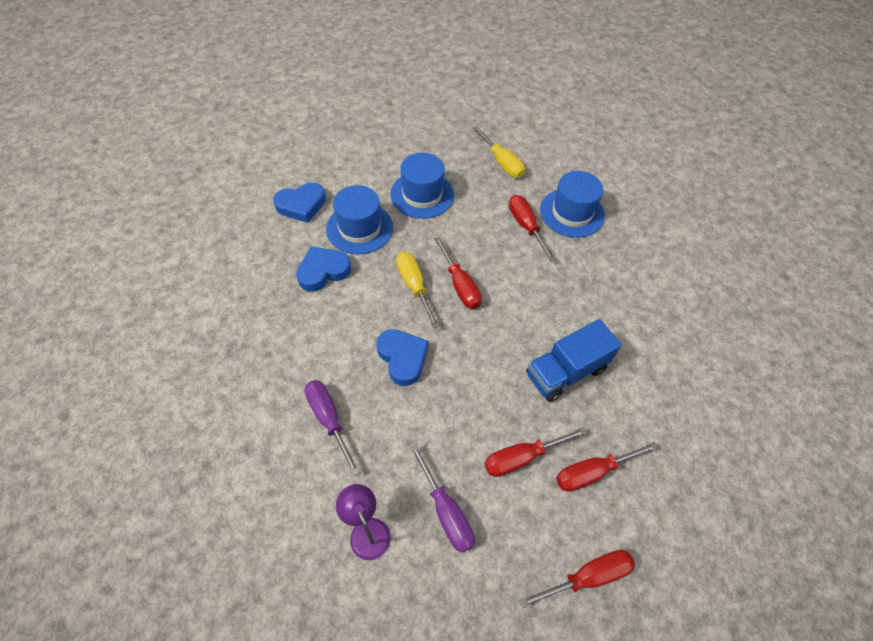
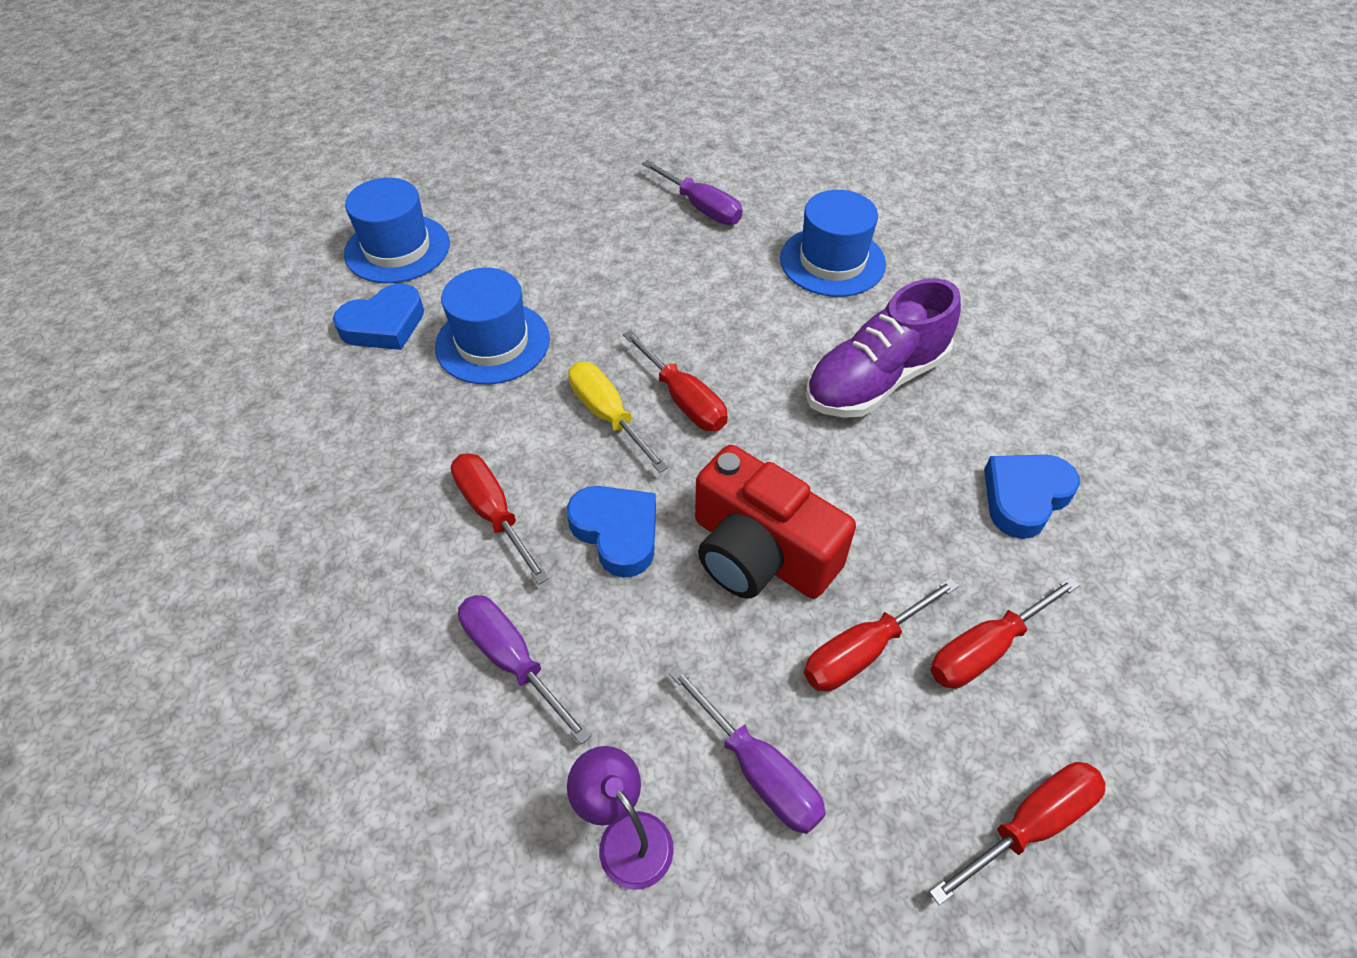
camera: 10 degrees left, 5 degrees down
blue heart [296,246,351,292] -> blue heart moved to [984,455,1080,539]
blue hat [390,153,454,219] -> blue hat moved to [344,178,450,283]
yellow screwdriver [473,126,525,178] -> purple screwdriver [642,160,743,225]
red screwdriver [509,195,556,262] -> red screwdriver moved to [451,453,549,585]
blue truck [526,319,622,402] -> none
none -> red camera [695,445,856,599]
none -> purple shoe [806,278,961,418]

